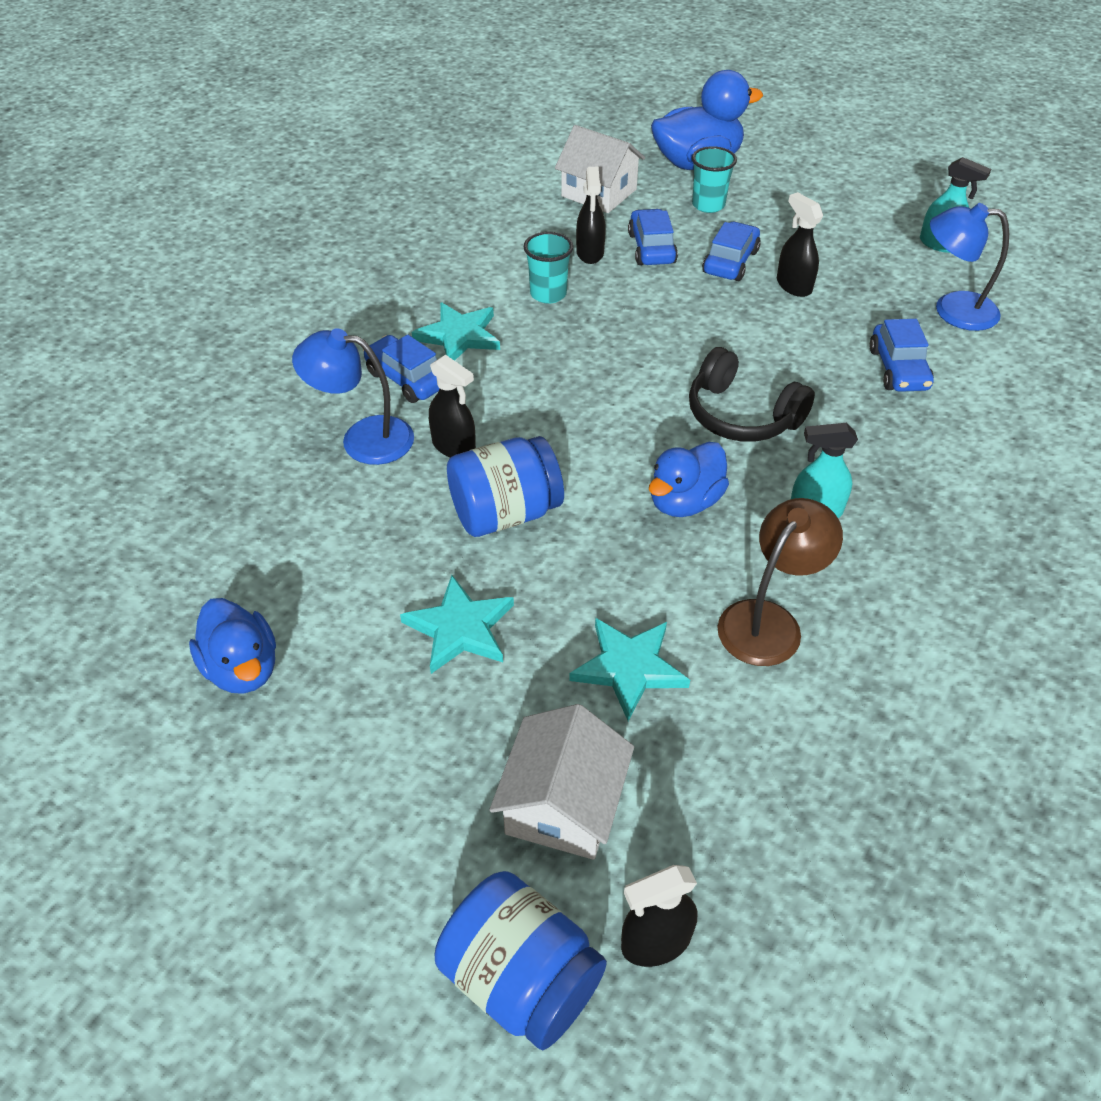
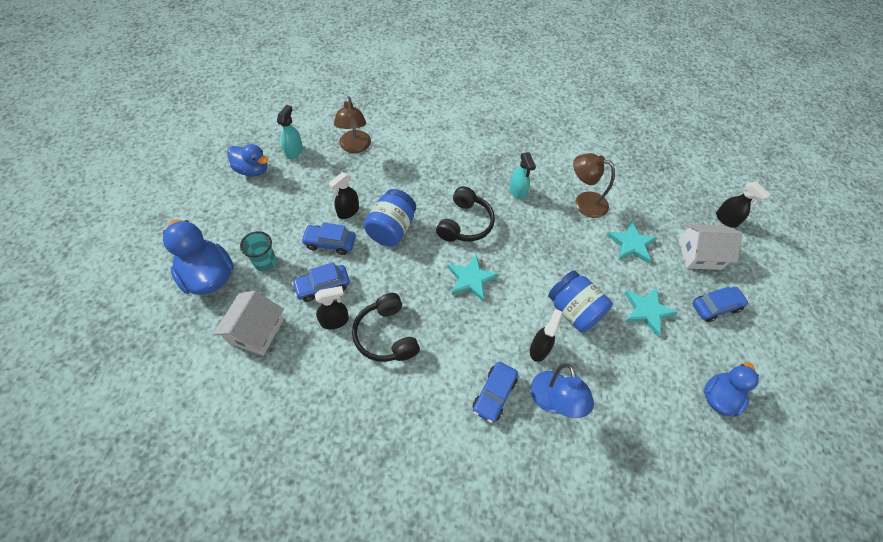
camera: 110 degrees left, 10 degrees up
turquoise star [412,302,500,361] -> turquoise star moved to [448,254,499,302]
blue jar [435,871,607,1050] -> blue jar moved to [364,189,416,246]
turquoise cup [524,232,573,304] -> black headphones [352,293,420,362]
blue duck [649,442,729,517] -> blue duck moved to [227,144,268,177]
blue car [869,319,934,392] -> blue car moved to [692,287,749,322]
blue lamp [930,203,1009,331] -> brown lamp [334,96,371,153]

